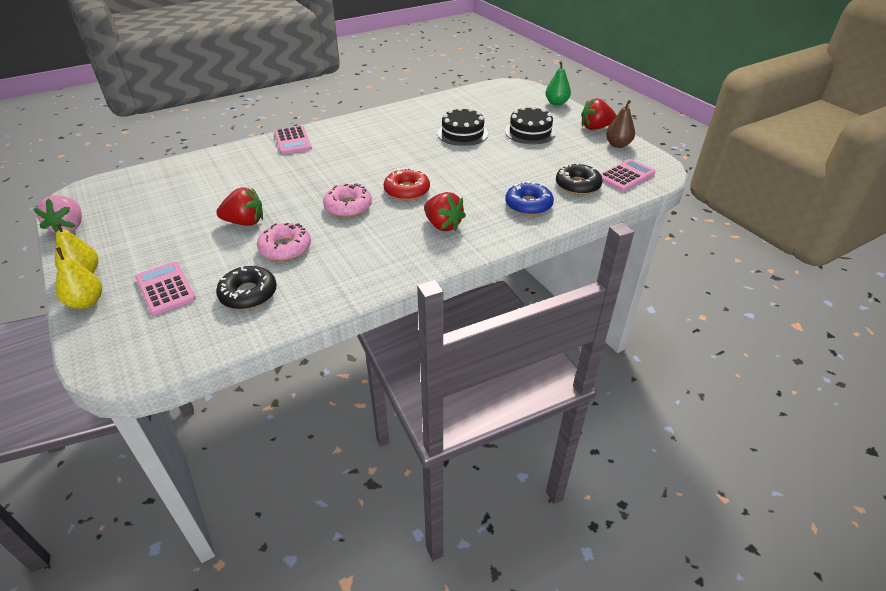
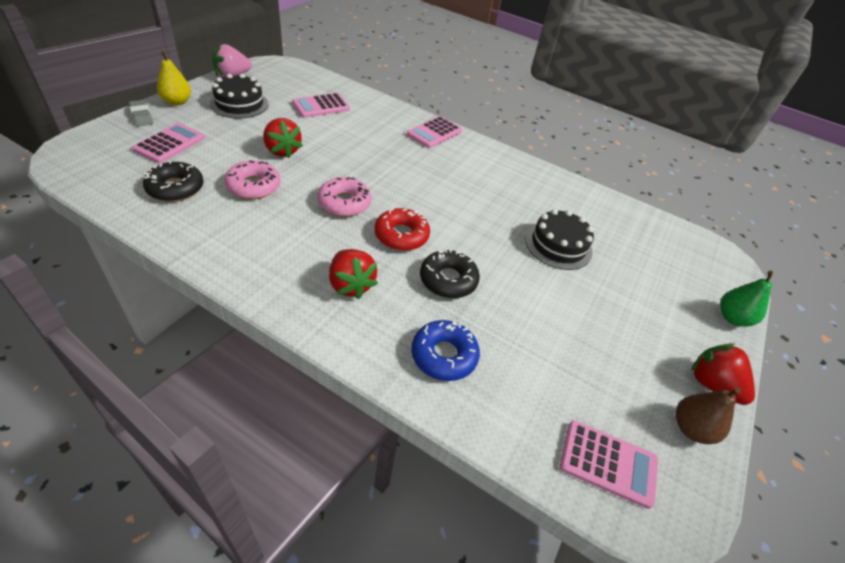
camera: 55 degrees right, 5 degrees up
yellow pear [56,247,102,309] -> grey eraser [129,100,153,126]
red strawberry [424,192,466,231] -> red strawberry turned 45 degrees counterclockwise [329,249,378,299]
black cake [505,106,556,144] -> black cake moved to [210,74,269,119]
black donut [556,163,602,195] -> black donut moved to [420,249,480,298]
none -> pink calculator [292,93,350,118]

